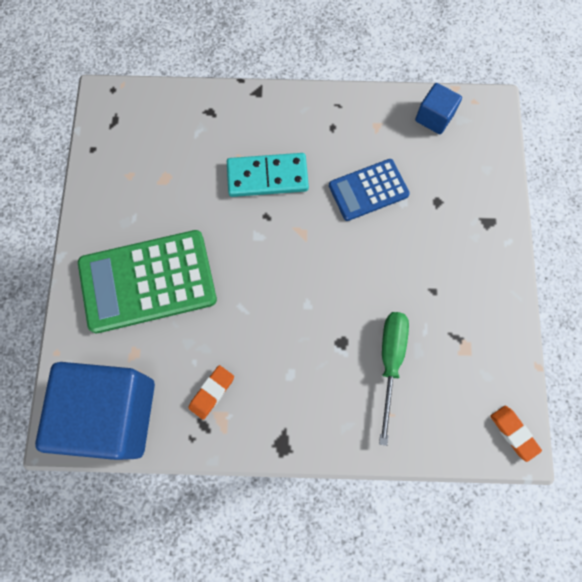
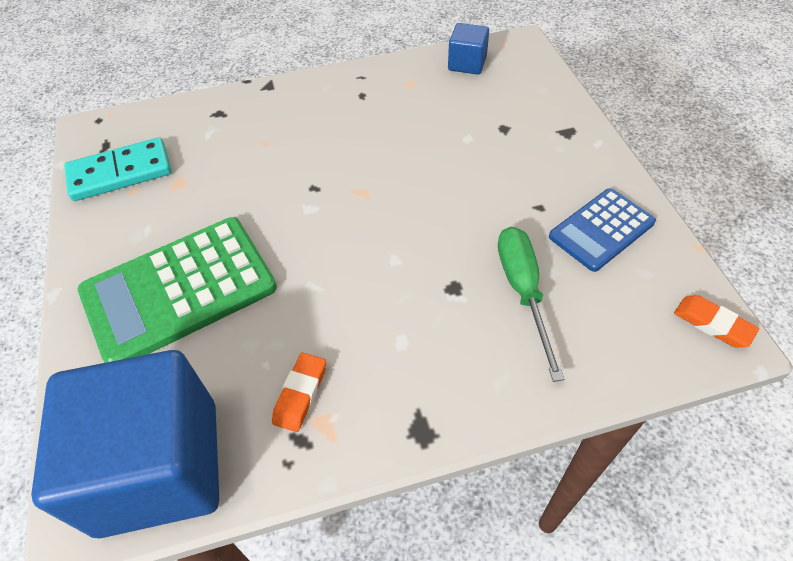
camera: 15 degrees left, 20 degrees down
turquoise domino [227,153,309,197] -> turquoise domino moved to [64,137,171,201]
blue calculator [329,159,410,221] -> blue calculator moved to [549,188,656,272]

